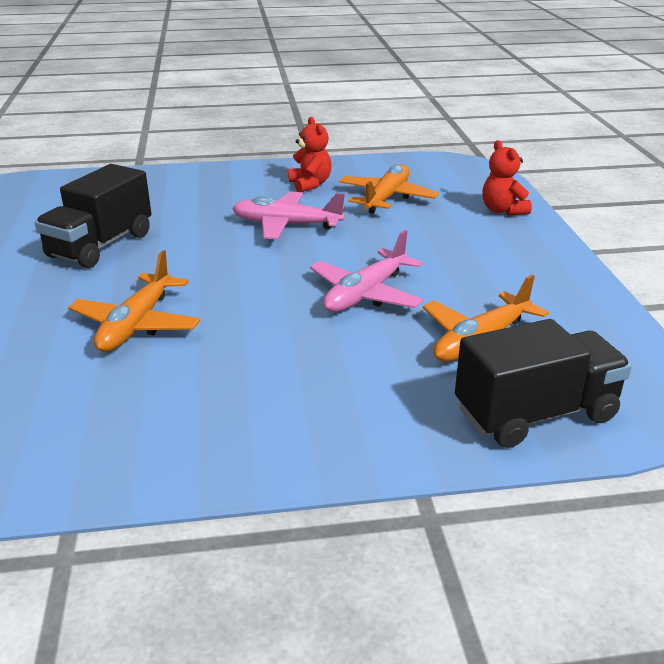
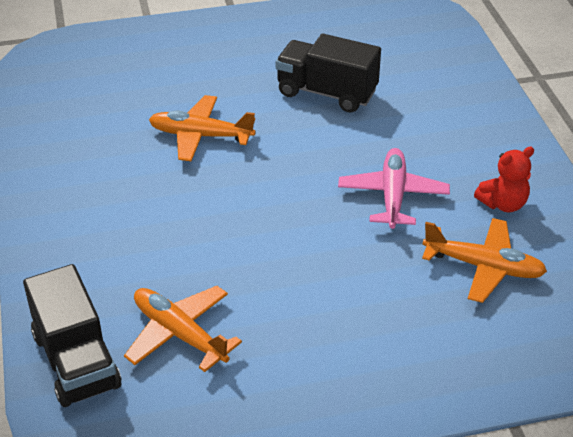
camera: 85 degrees right, 10 degrees up
pink plane [310,230,424,312] -> none
red teddy bear [482,140,532,215] -> none

